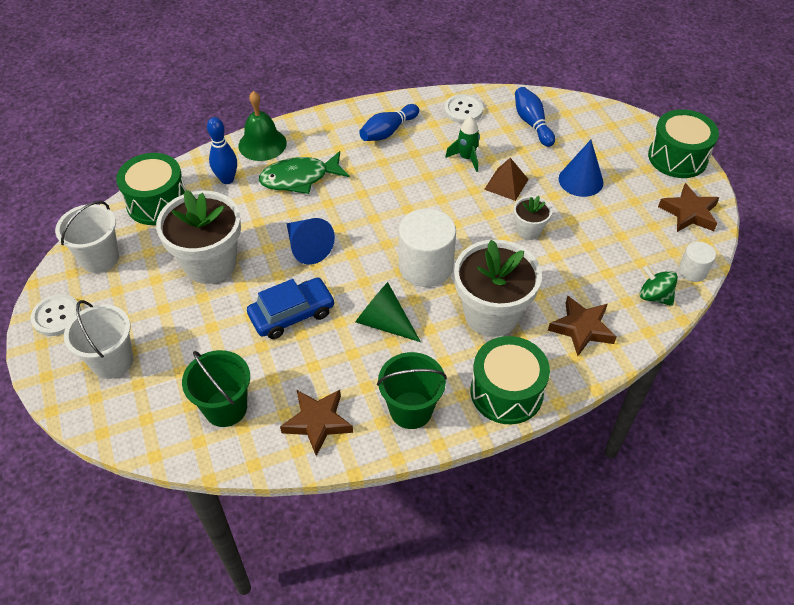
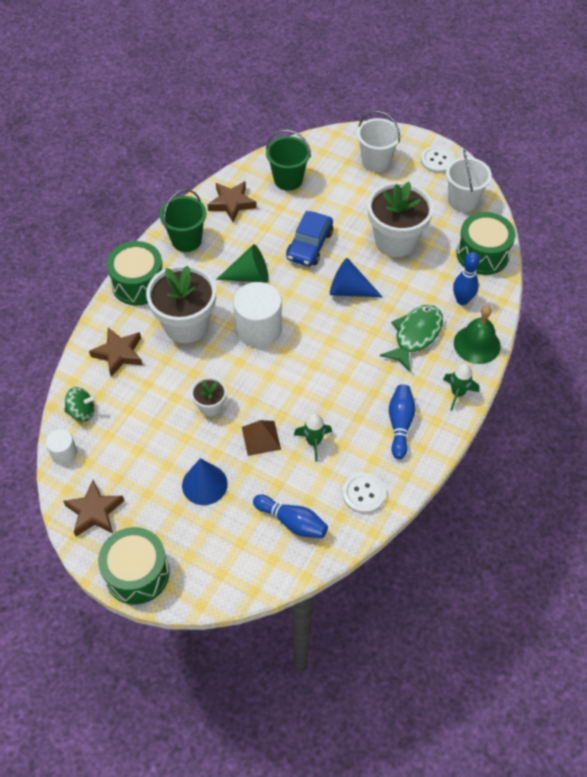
camera: 140 degrees right, 5 degrees up
none -> green rocket [443,363,479,411]

